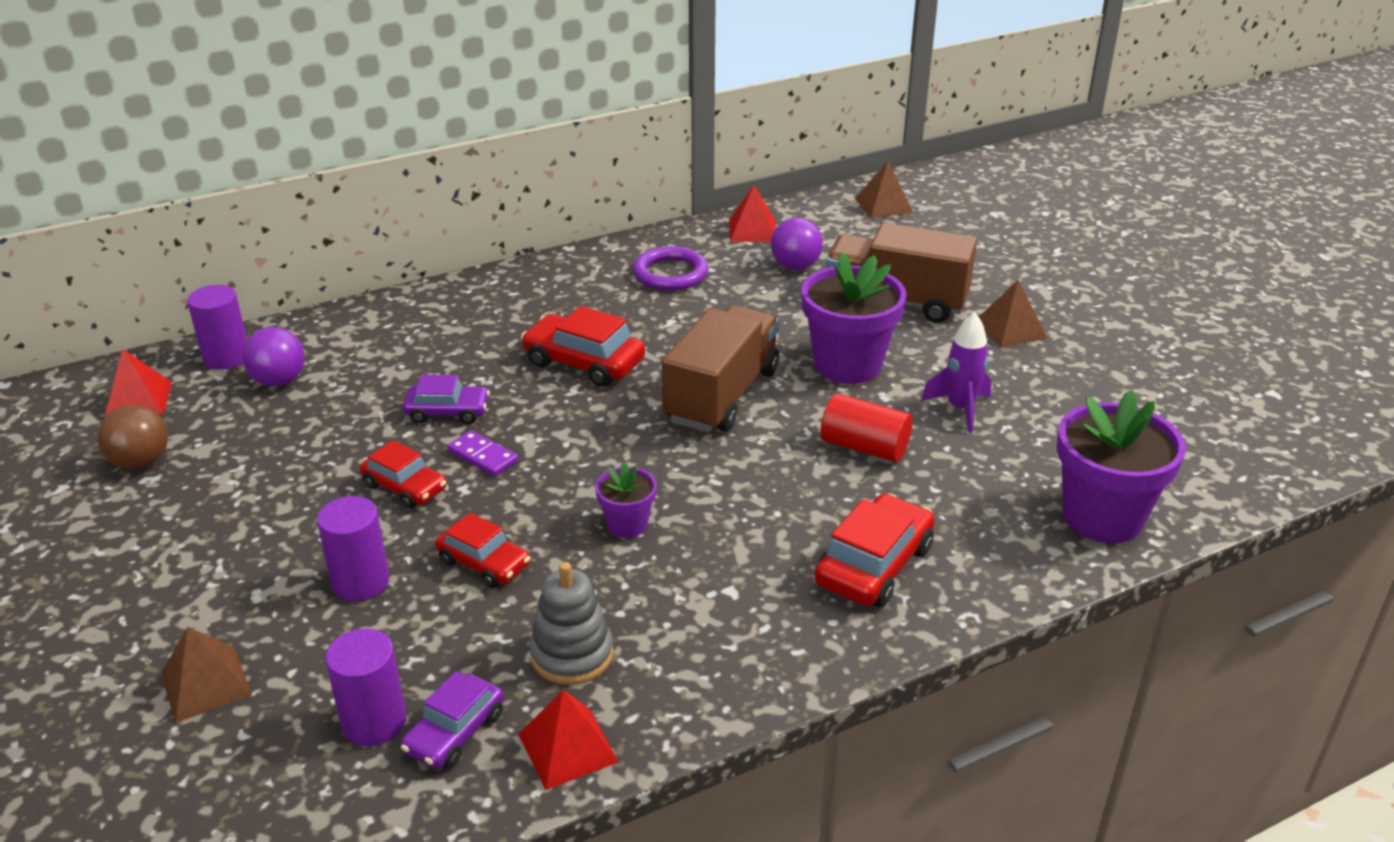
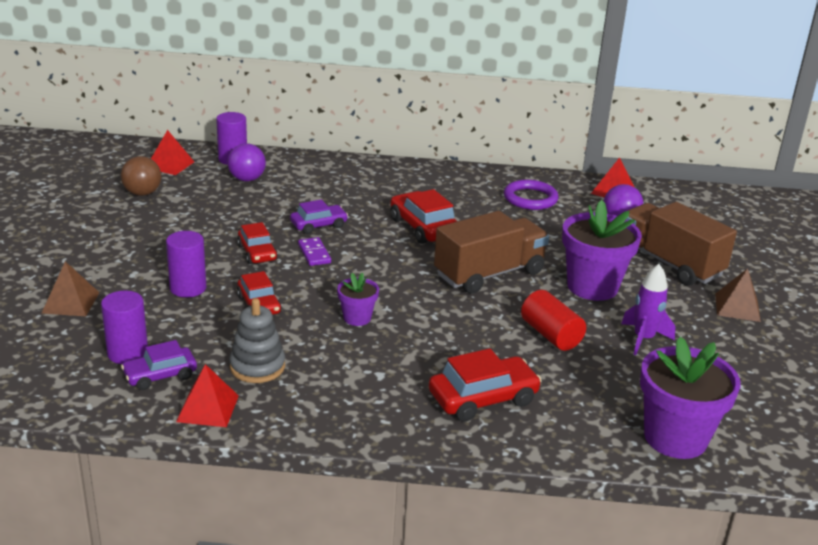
camera: 30 degrees right, 5 degrees down
purple car [403,375,490,424] -> purple car turned 60 degrees counterclockwise [290,199,348,234]
brown pyramid [855,161,913,218] -> none

